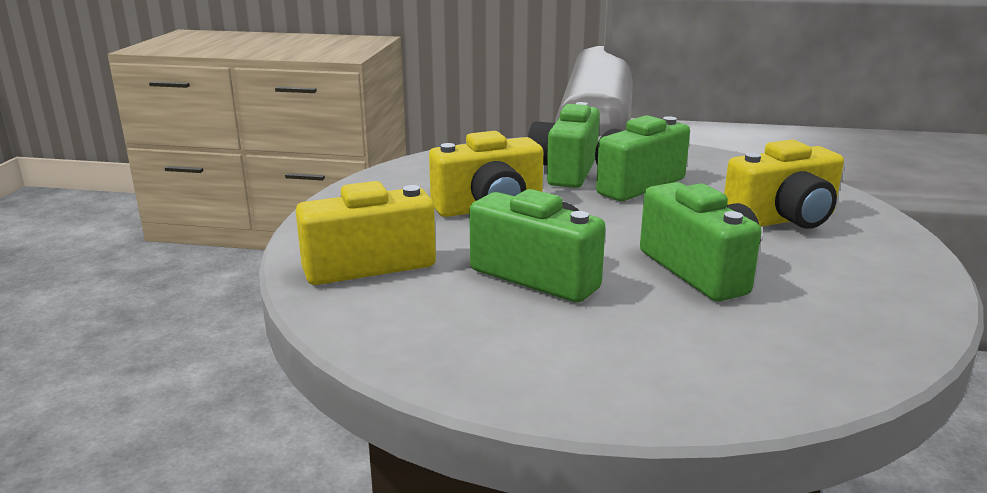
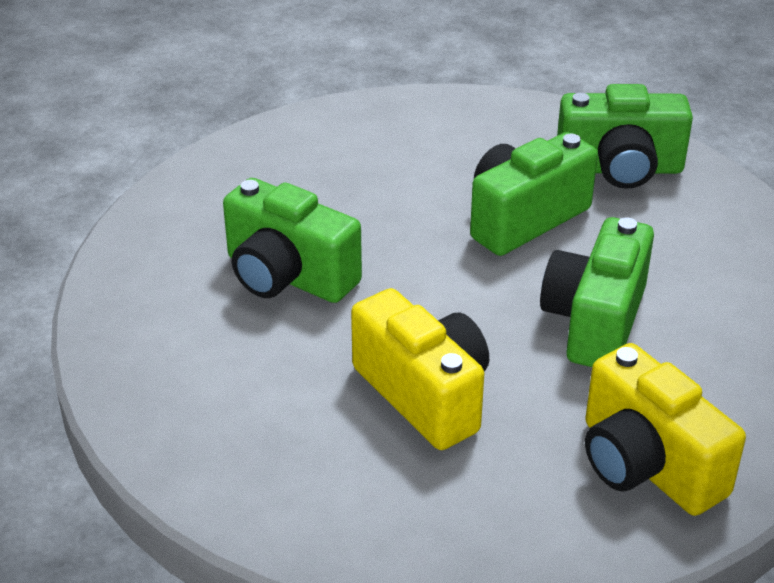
camera: 105 degrees left, 15 degrees up
green camera [528,102,600,188] -> green camera moved to [557,84,693,189]
yellow camera [724,140,844,229] -> none

